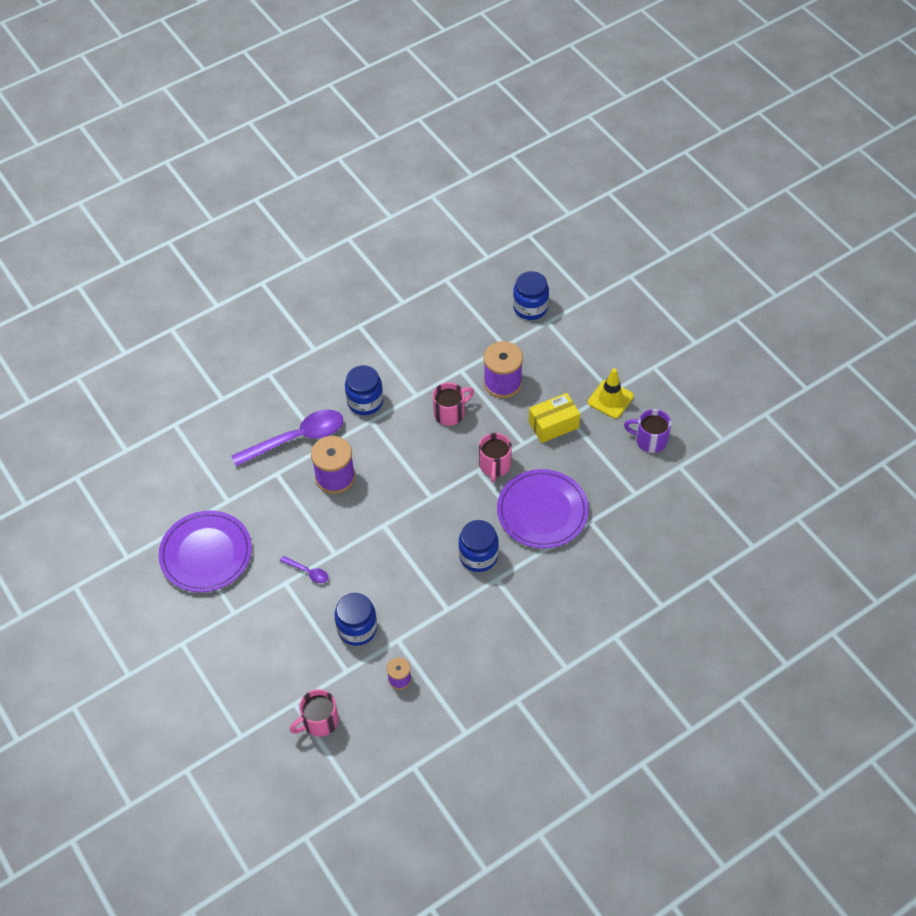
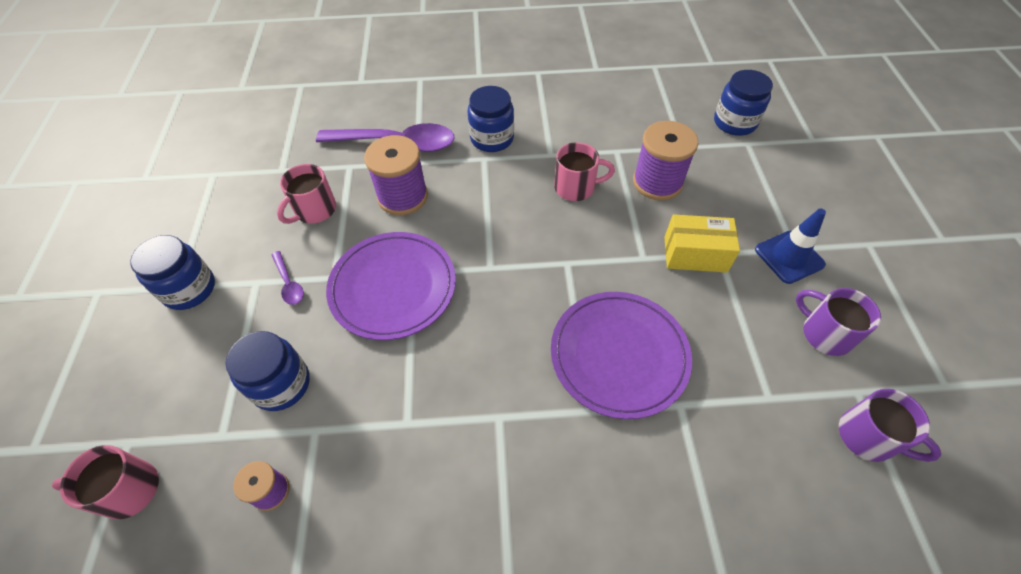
camera: 30 degrees right, 0 degrees up
purple plate [158,510,252,592] -> purple plate moved to [326,232,456,340]
blue jar [458,520,499,572] -> blue jar moved to [130,235,215,310]
pink mug [479,433,512,482] -> pink mug moved to [277,164,336,224]
yellow traffic cone [588,368,634,419] -> blue traffic cone [755,208,826,284]
none -> purple mug [839,389,941,462]

